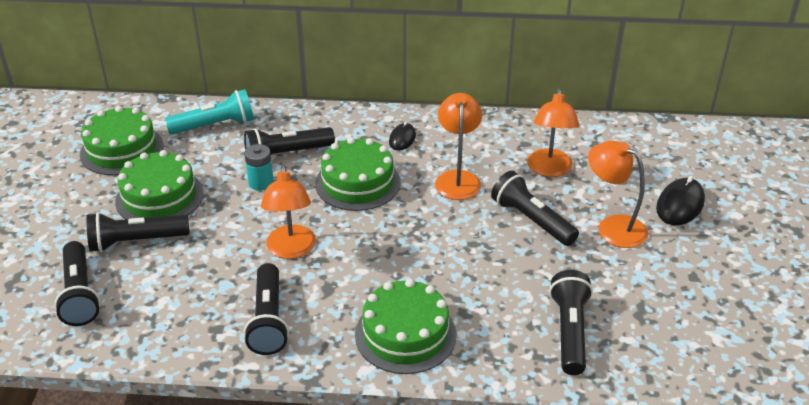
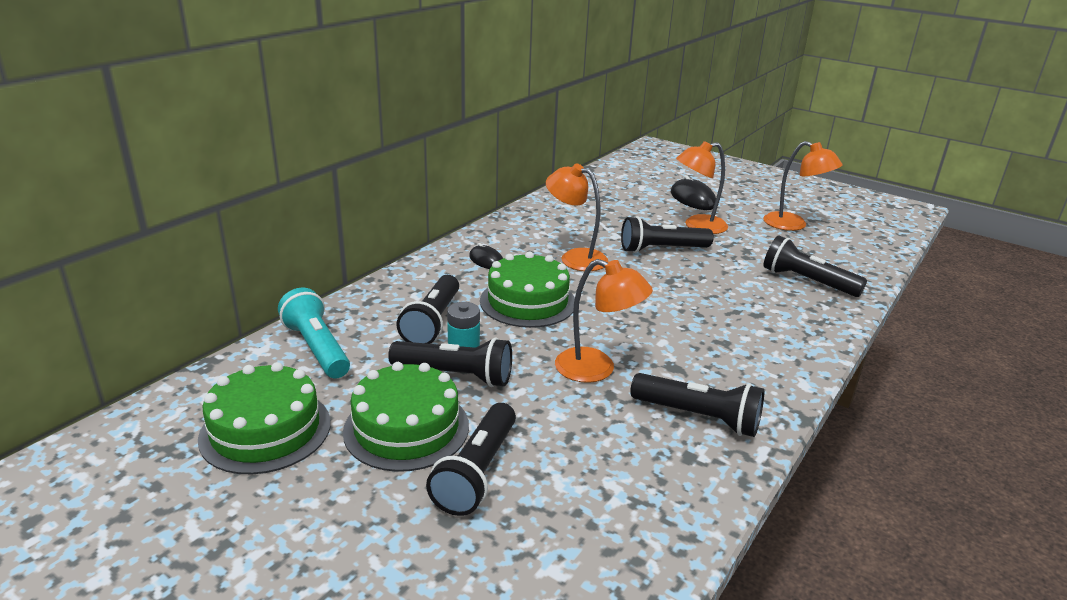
camera: 60 degrees left, 10 degrees down
black flashlight [54,241,100,326] -> black flashlight moved to [388,338,512,387]
turquoise flashlight [165,89,254,135] -> turquoise flashlight turned 45 degrees counterclockwise [278,287,350,379]
green cake [355,279,456,374] -> none
orange lamp [527,88,579,177] -> orange lamp moved to [763,141,843,231]

